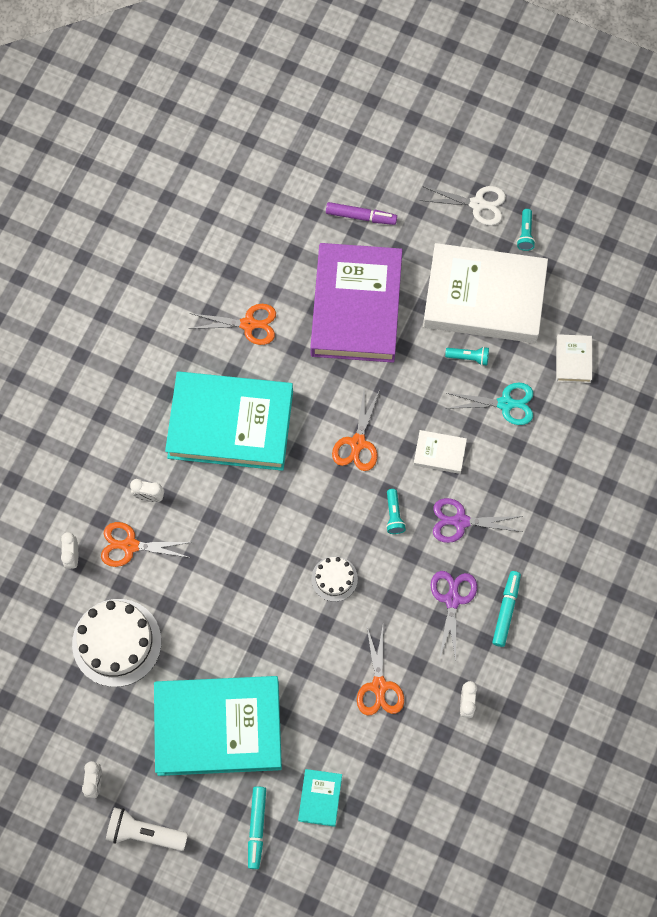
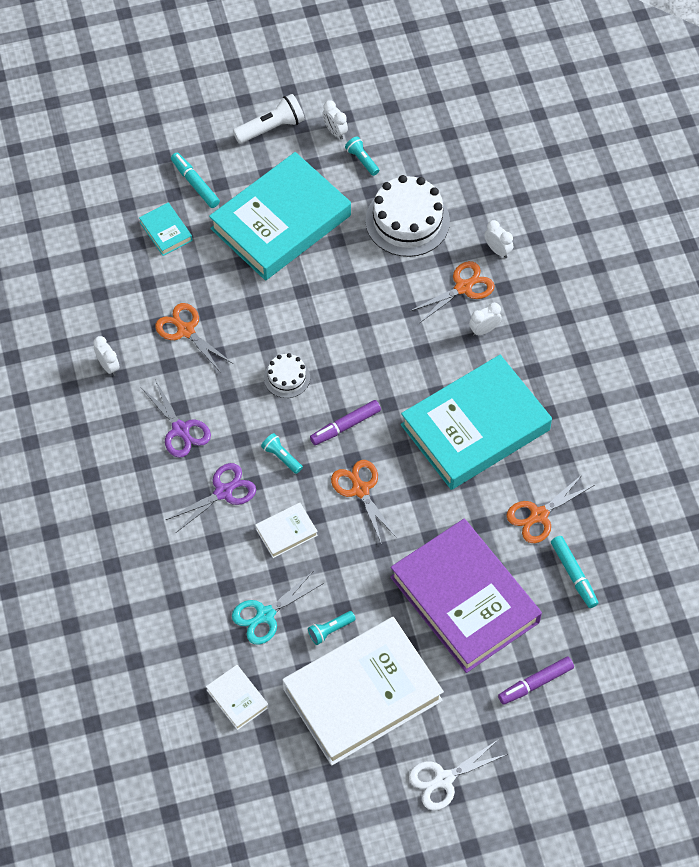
camera: 140 degrees right, 10 degrees down
turquoise marker [492,571,521,647] -> turquoise marker moved to [551,536,598,608]
turquoise flashlight [517,209,535,251] -> turquoise flashlight moved to [345,136,379,176]
none -> purple marker [310,400,381,445]

